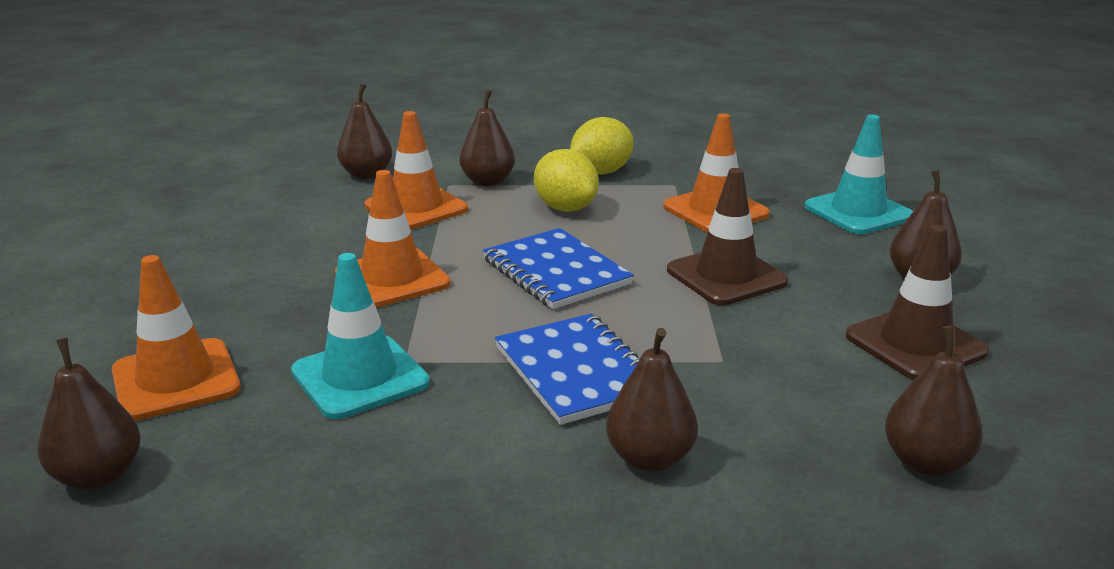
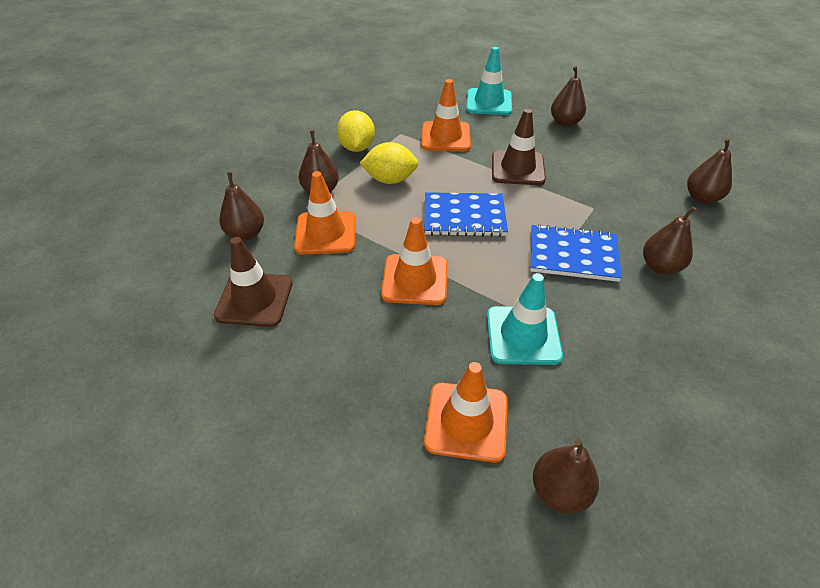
camera: 55 degrees left, 20 degrees up
brown traffic cone [846,225,989,380] -> brown traffic cone moved to [214,237,293,327]

